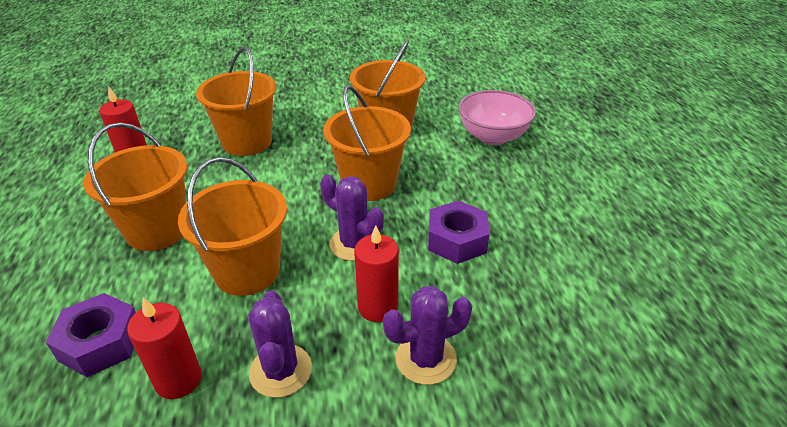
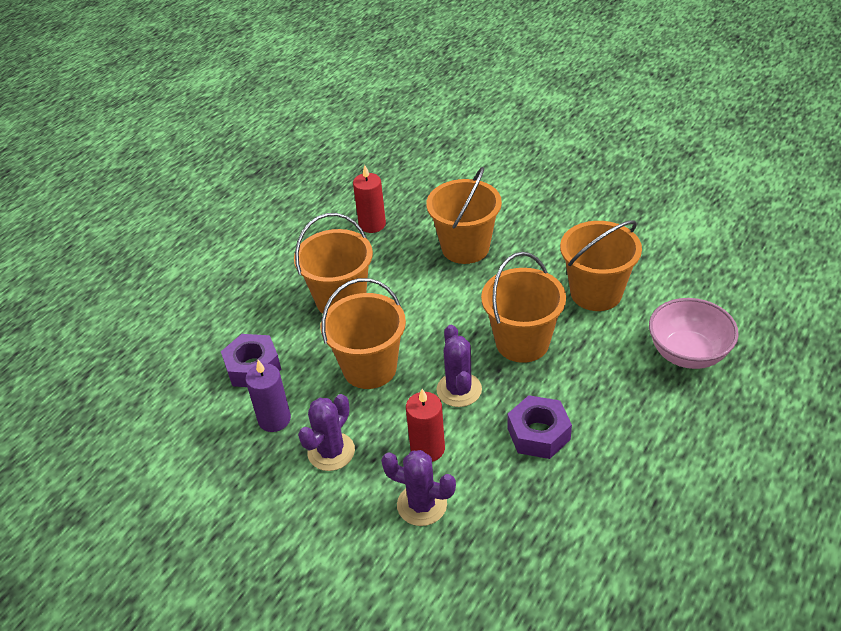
camera: 45 degrees right, 5 degrees up
red candle [127,298,202,399] -> purple candle [245,360,291,432]

